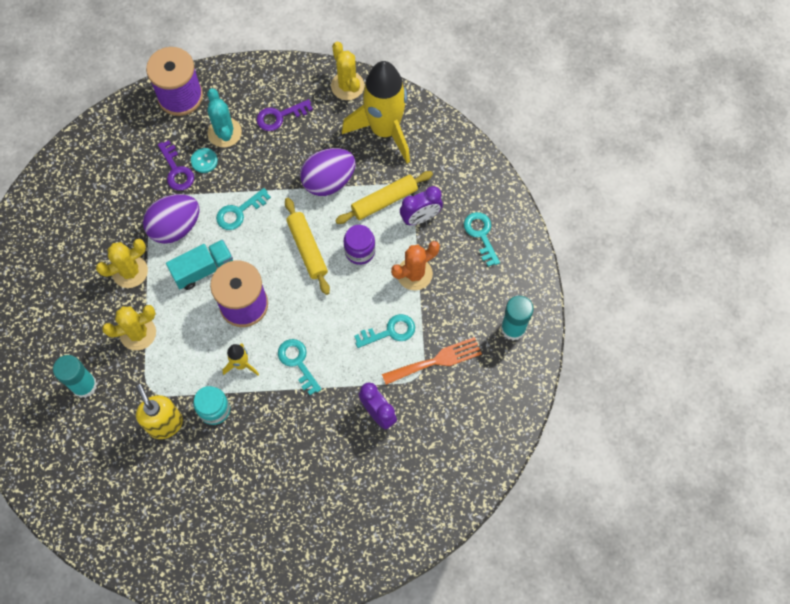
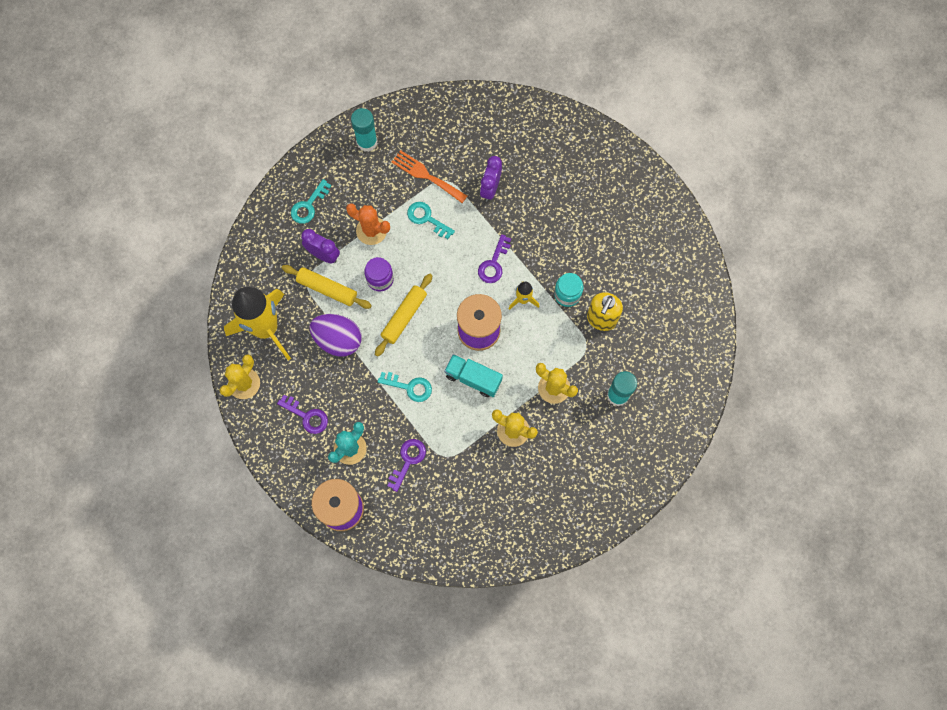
camera: 125 degrees left, 5 degrees up
purple egg [143,194,199,244] -> none
turquoise button [191,148,218,173] -> none
turquoise key [278,339,322,395] -> purple key [478,234,511,283]

